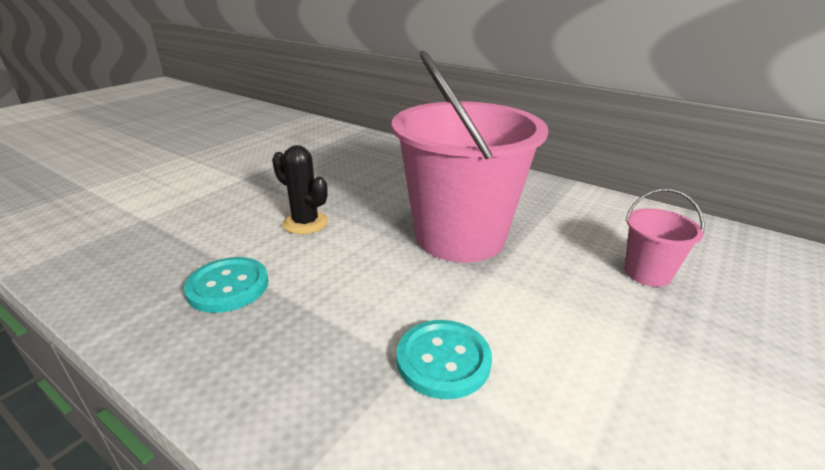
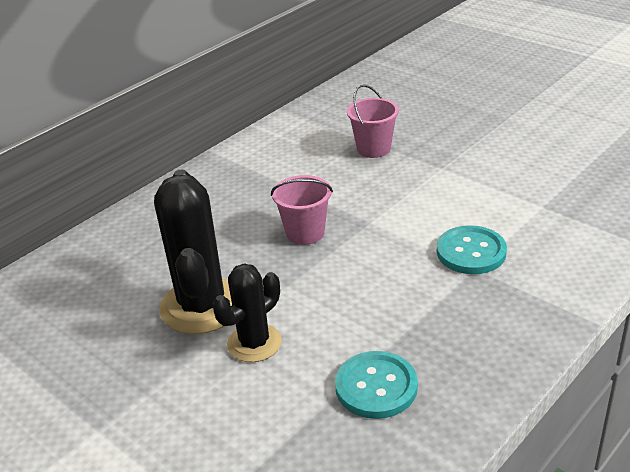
camera: 80 degrees left, 5 degrees up
pink bucket [392,50,549,262] -> pink bucket [271,175,333,245], size x0.43
none -> black cactus [154,169,232,334]

